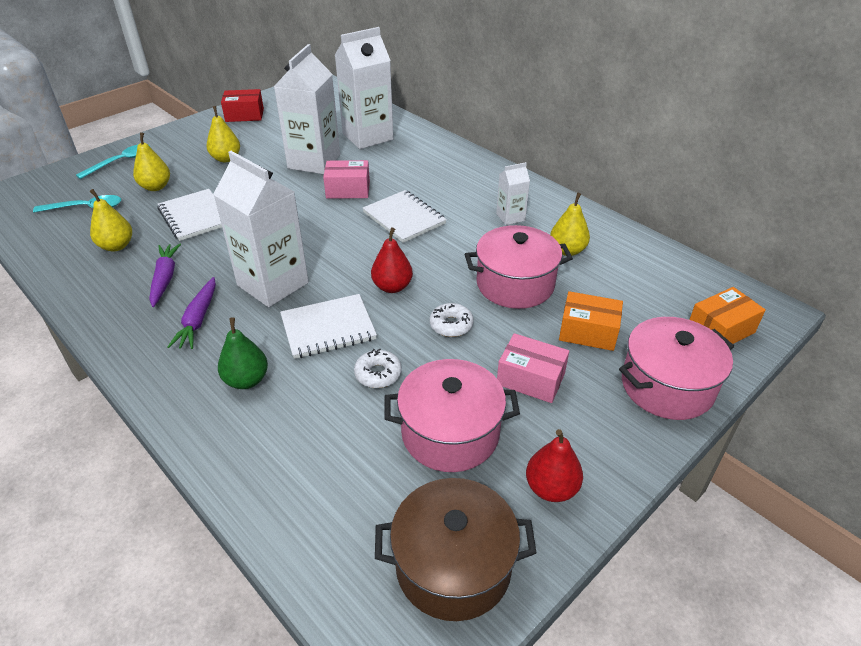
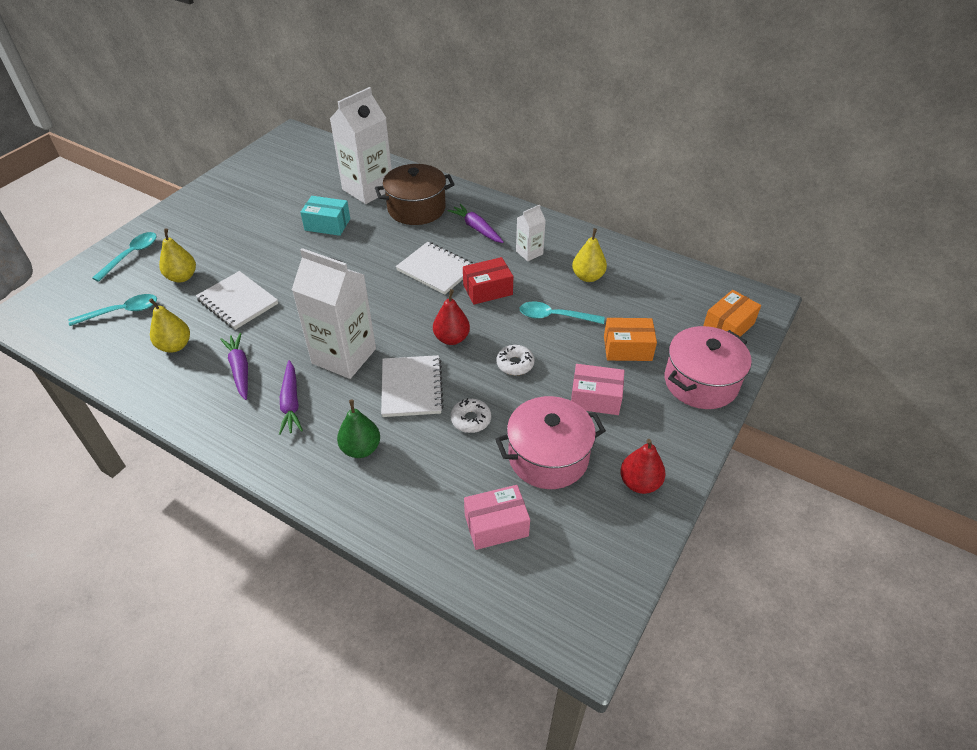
camera: 15 degrees left, 5 degrees up
yellow pear [207,106,240,162] -> none
red box [221,89,264,122] -> red box moved to [463,257,513,304]
white carton [274,44,340,174] -> turquoise box [300,196,350,236]
white notebook [280,294,377,359] -> white notebook turned 60 degrees counterclockwise [381,355,444,417]
pink box [323,160,370,199] -> pink box moved to [464,485,530,550]
brown pot [375,478,537,621] -> brown pot moved to [375,164,455,225]
pink pot [465,225,573,309] -> turquoise spoon [520,301,605,324]
none -> purple carrot [448,204,504,243]

